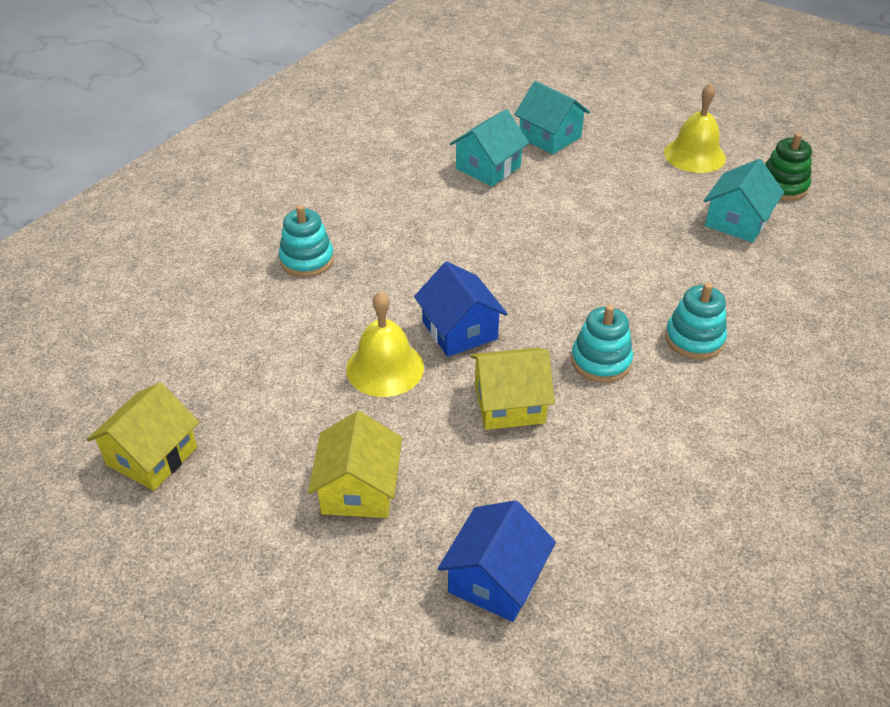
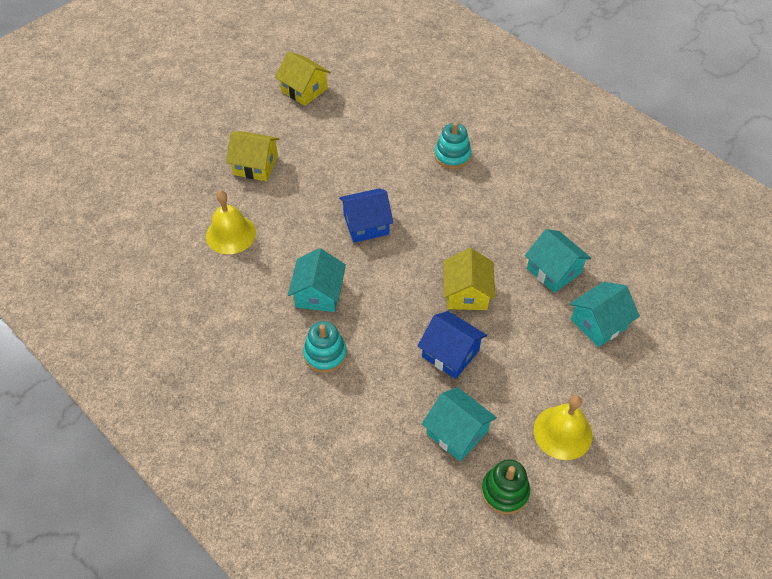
camera: 100 degrees right, 10 degrees up
yellow bell [346,291,424,397] -> yellow bell moved to [206,190,256,254]
blue house [438,500,556,622] -> blue house moved to [418,311,487,379]
yellow house [470,348,555,430] -> yellow house moved to [444,248,495,310]
turquoise stacking toy [571,305,633,383] -> turquoise house [288,248,346,312]

